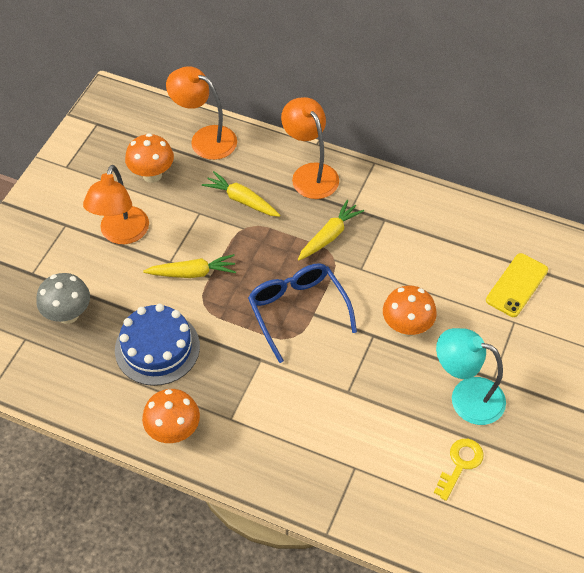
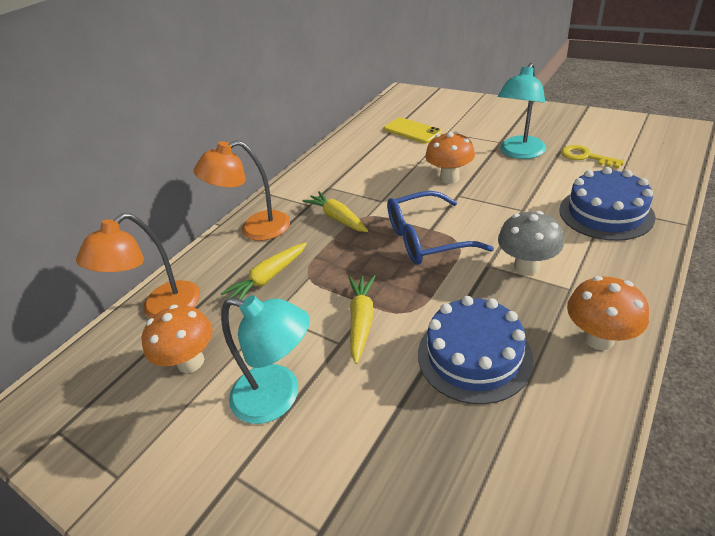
camera: 75 degrees left, 15 degrees down
grey mushroom [36,273,90,324] -> grey mushroom moved to [498,211,564,275]
orange lamp [83,165,149,244] -> turquoise lamp [221,295,310,424]
none -> blue cake [559,167,655,241]

